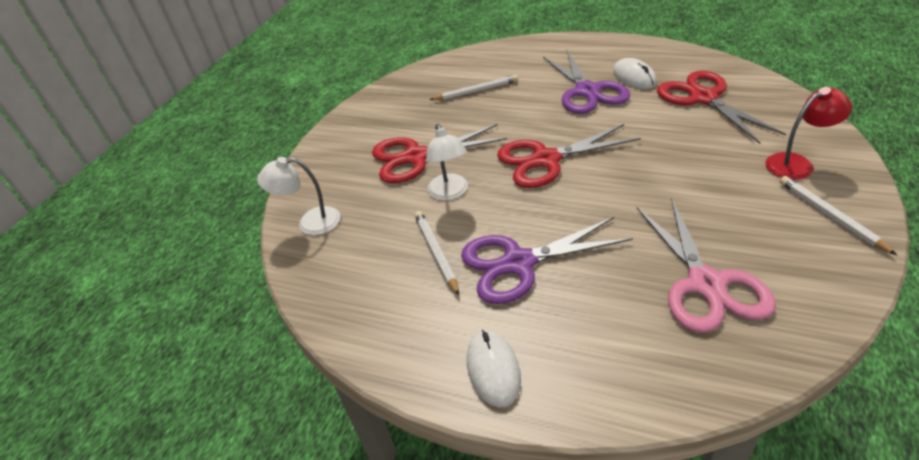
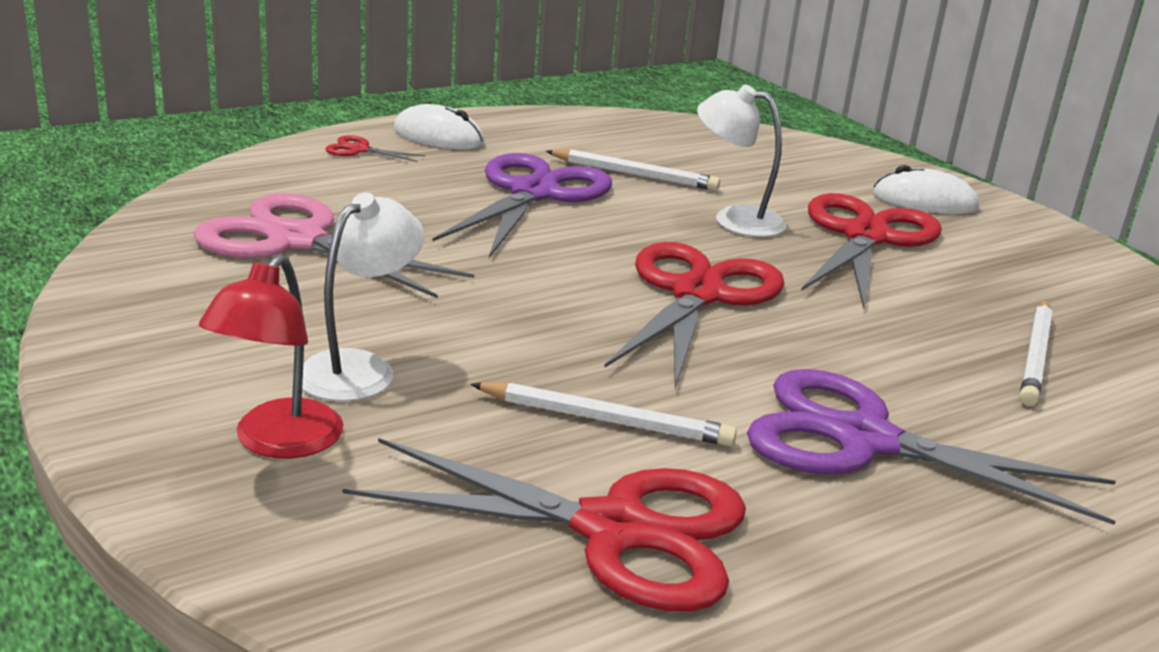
camera: 120 degrees right, 15 degrees down
white lamp [257,157,340,235] -> white lamp moved to [302,192,424,401]
white mouse [613,58,657,89] -> white mouse moved to [873,165,979,214]
white pencil [780,176,897,255] -> white pencil moved to [470,382,737,446]
none -> red scissors [325,135,425,162]

